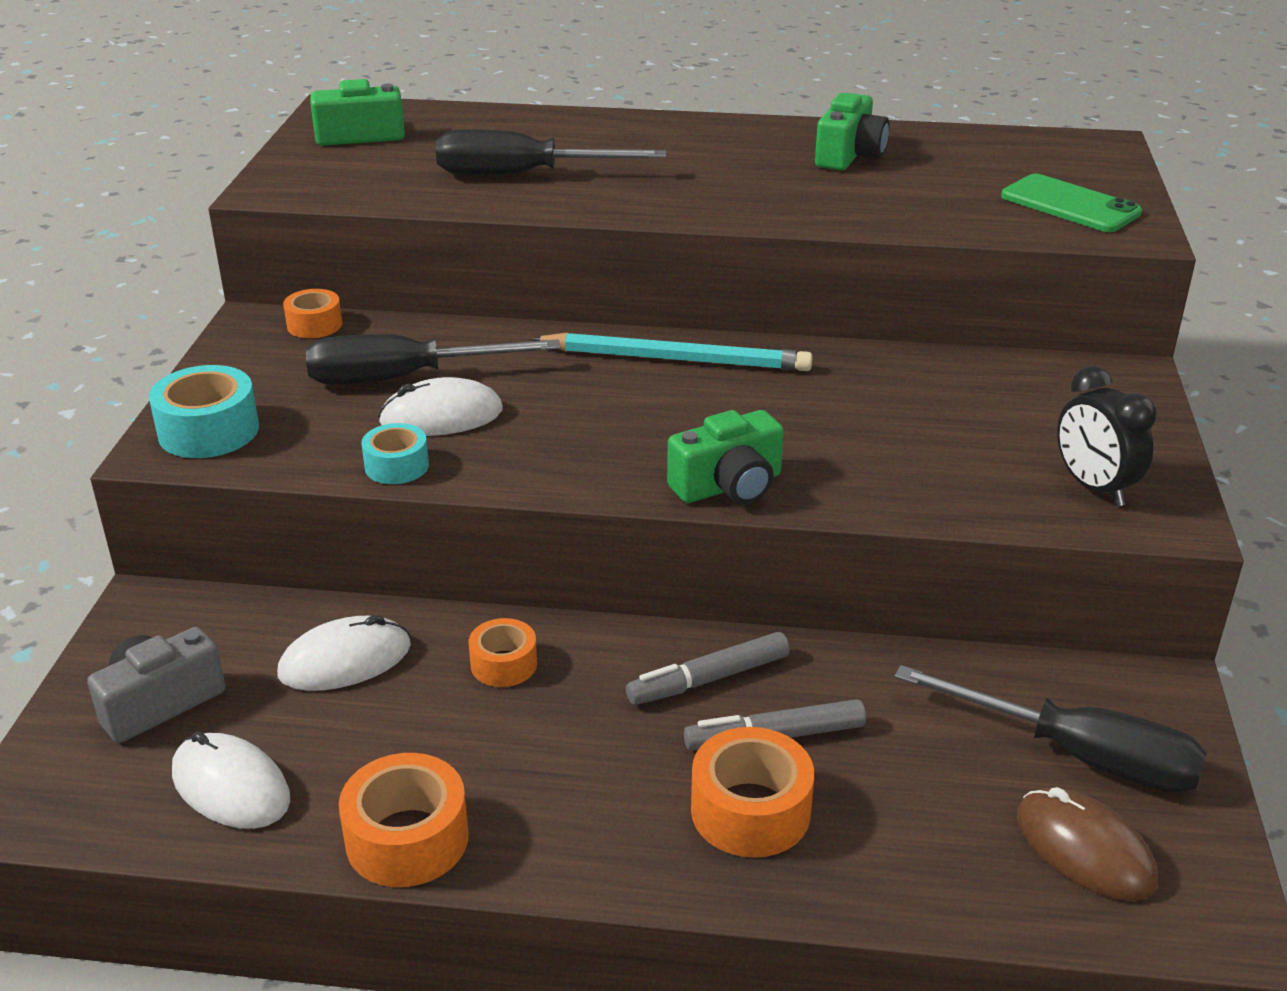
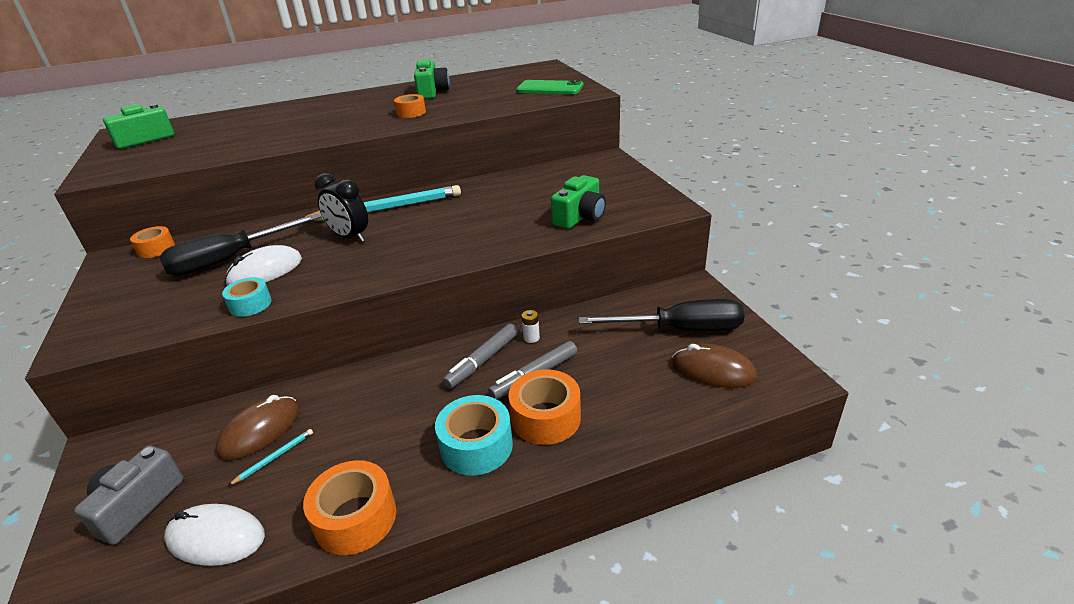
camera: 25 degrees left, 0 degrees up
turquoise tape [149,365,259,458] -> turquoise tape moved to [435,395,513,476]
white mouse [277,615,411,691] -> brown mouse [216,395,299,460]
black screwdriver [436,129,666,175] -> none
orange tape [469,618,537,687] -> orange tape moved to [394,94,426,118]
green camera [667,410,784,505] -> green camera moved to [551,175,606,229]
black clock [1057,366,1156,506] -> black clock moved to [315,173,368,242]
none -> turquoise pencil [228,429,313,486]
none -> white battery [522,310,540,343]

